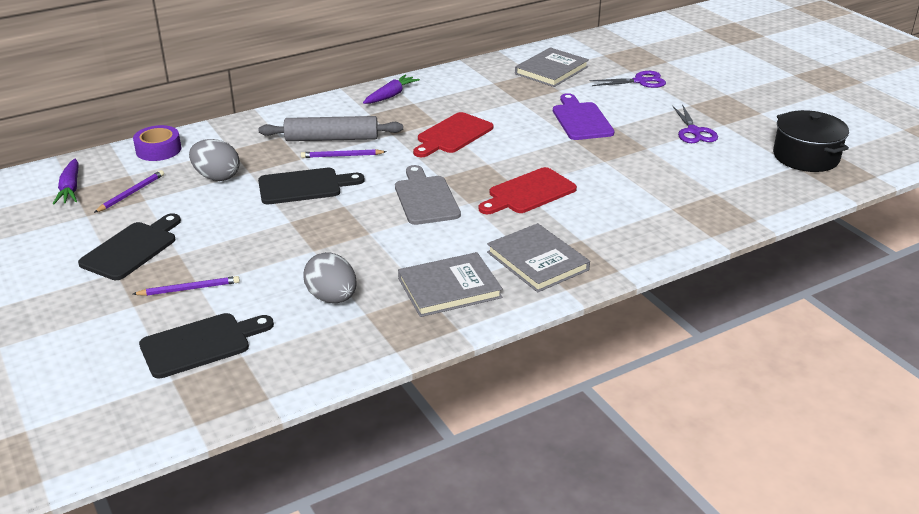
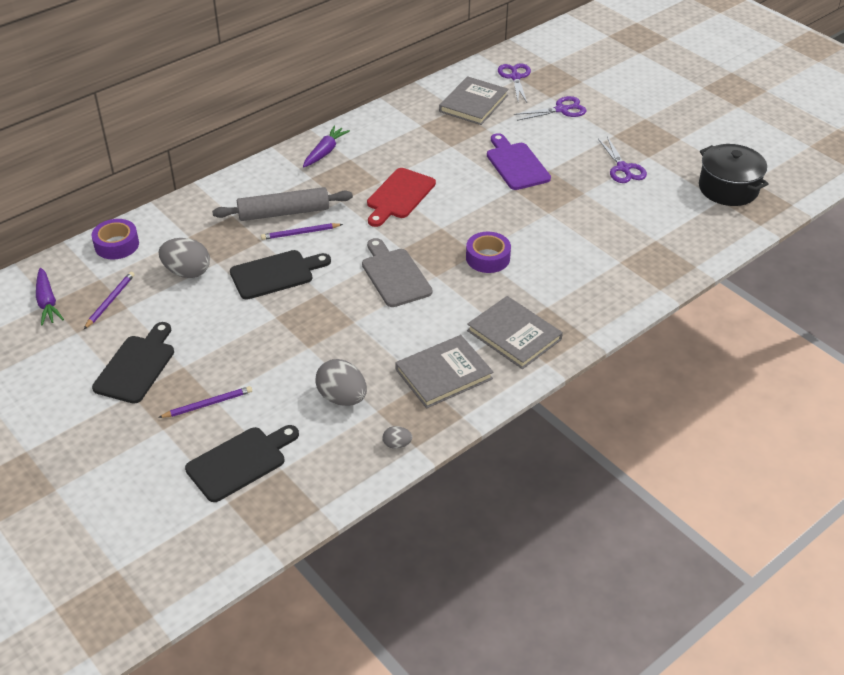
camera: 10 degrees left, 10 degrees up
red cutting board [479,167,577,214] -> purple tape [466,232,511,273]
none -> grey egg [383,426,412,449]
none -> purple scissors [498,63,531,103]

